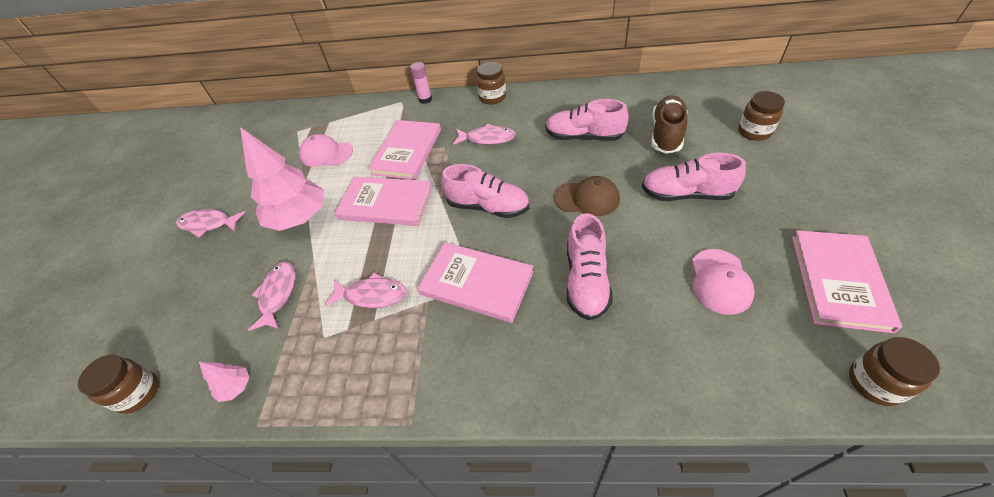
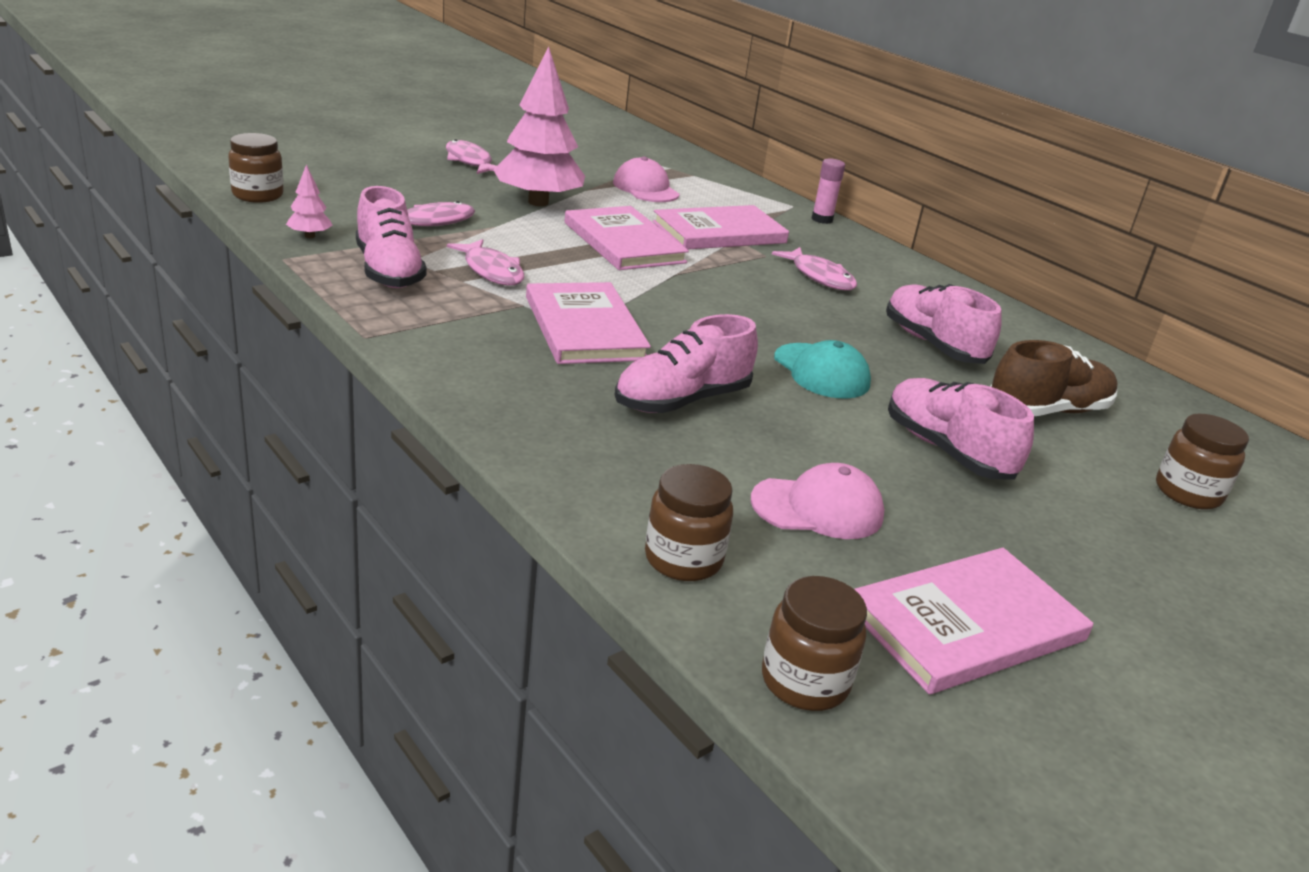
camera: 40 degrees right, 20 degrees down
pink shoe [441,164,529,218] -> pink shoe moved to [356,186,427,288]
brown jar [476,62,506,105] -> brown jar moved to [645,464,733,581]
brown cap [554,176,620,216] -> turquoise cap [774,340,871,399]
pink cap [692,249,755,315] -> pink cap turned 150 degrees counterclockwise [751,463,884,539]

